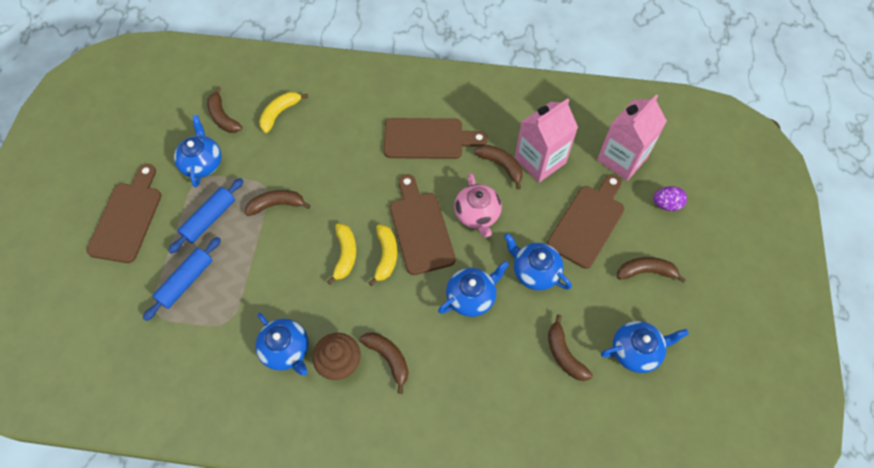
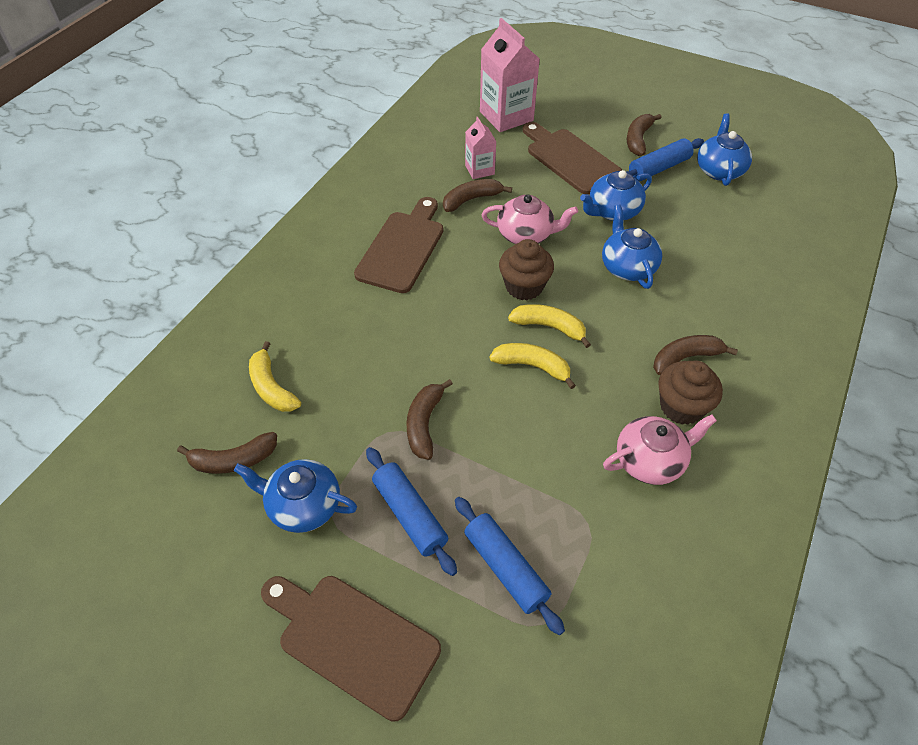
camera: 70 degrees left, 10 degrees down
blue teapot [255,313,309,376] -> pink teapot [603,415,717,485]
brown cutting board [390,174,455,275] -> brown cupcake [499,239,554,300]
pink carton [515,98,578,182] -> pink carton [465,117,496,179], size x0.55
brown banana [548,314,593,381] -> none
purple egg [653,186,687,211] -> none
none -> blue rolling pin [626,138,704,181]

